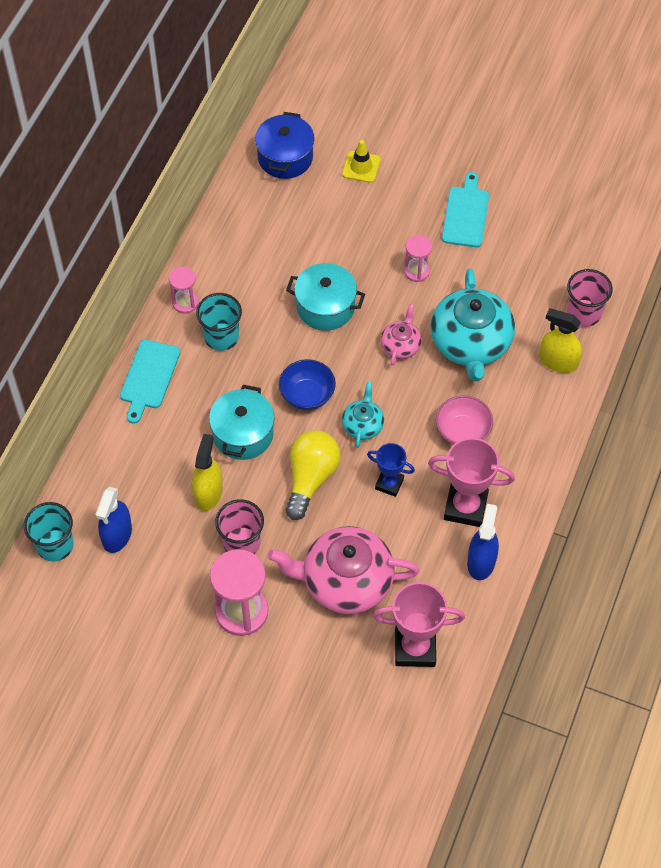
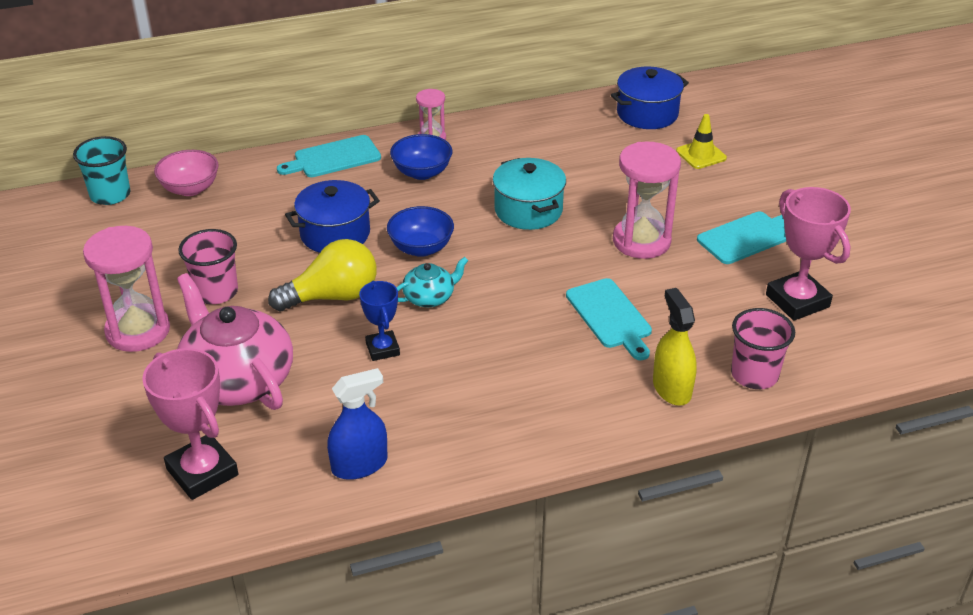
camera: 50 degrees right, 20 degrees down
blue spray bottle [95,487,132,553] -> none
yellow spray bottle [192,434,223,511] -> none
turquoise cup [196,293,242,351] -> blue bowl [390,134,452,180]
turquoise pot [209,385,274,460] -> blue pot [285,180,380,253]
pink teapot [381,304,422,366] -> none
pink hourglass [404,235,432,282] -> pink hourglass [613,142,681,259], size x1.83
pink trophy [428,438,515,527] -> pink trophy moved to [766,187,851,321]
turquoise teapot [430,268,515,381] -> turquoise cutting board [566,278,652,360]
pink bowl [436,395,493,445] -> pink bowl moved to [154,150,219,196]

